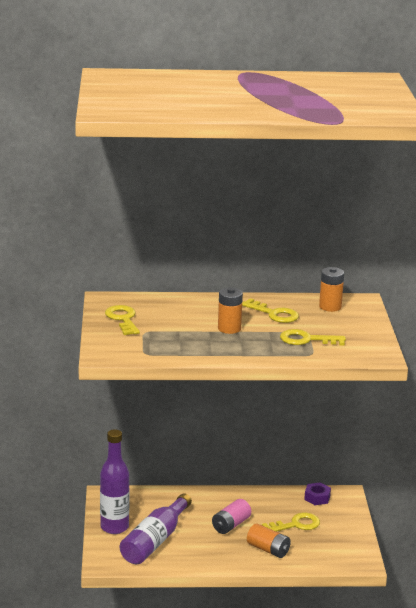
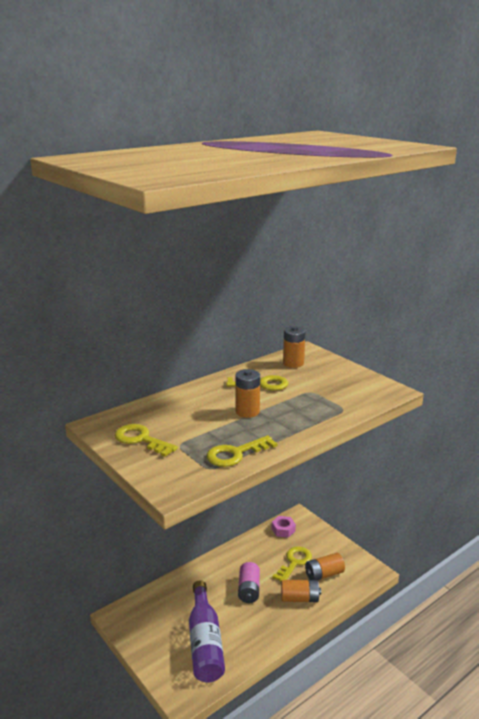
camera: 35 degrees left, 0 degrees up
purple bottle [100,430,129,534] -> none
yellow key [280,329,346,346] -> yellow key moved to [206,435,278,467]
purple nut [304,482,331,505] -> pink nut [272,516,296,538]
none -> orange battery [305,553,345,580]

